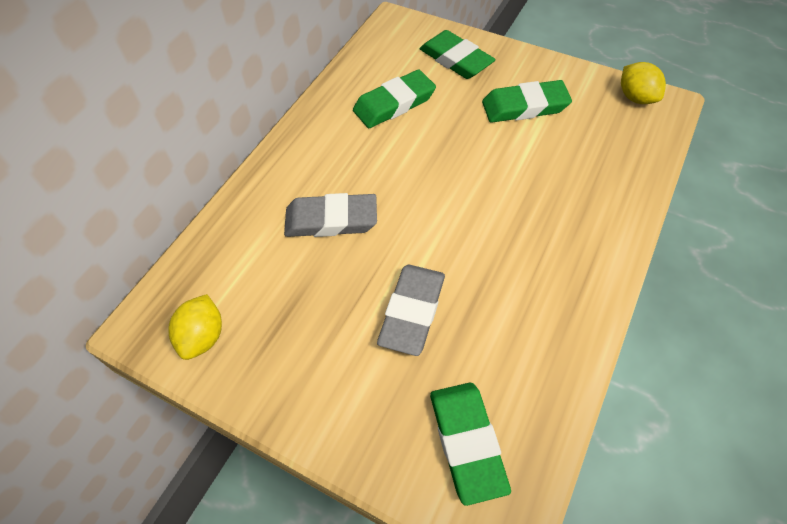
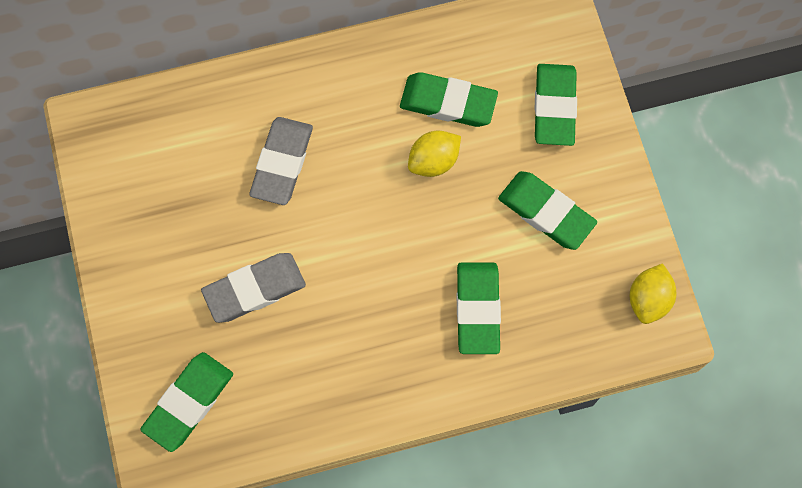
camera: 45 degrees right, 15 degrees up
yellow lemon [168,294,222,360] -> yellow lemon moved to [408,130,461,177]
grey eraser [284,193,377,237] -> grey eraser turned 60 degrees clockwise [249,117,313,205]
none -> green eraser [457,262,501,354]

